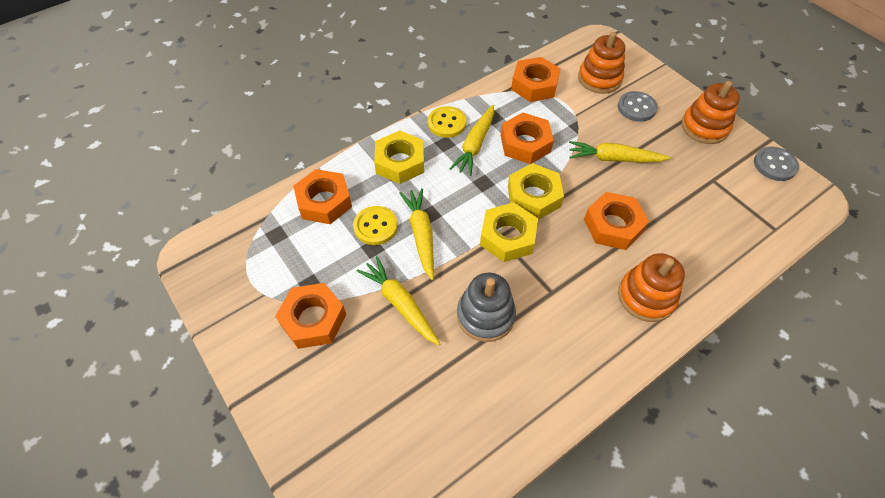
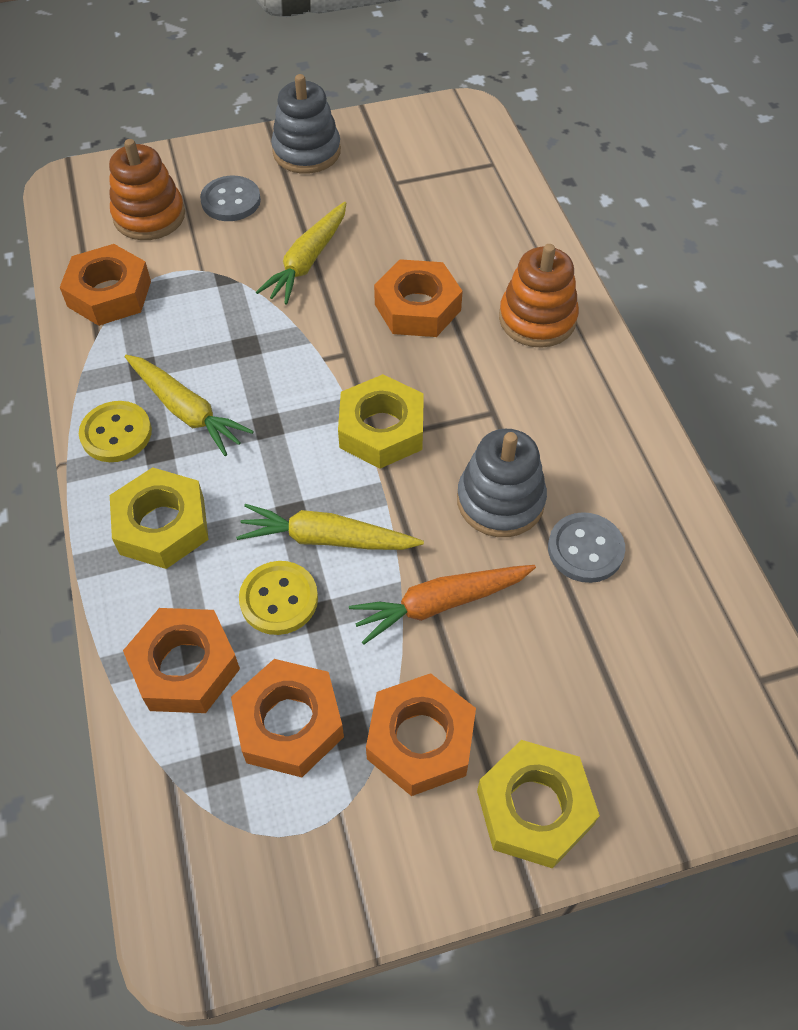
camera: 70 degrees left, 0 degrees up
yellow carrot [357,256,440,345] -> orange carrot [349,565,536,644]
orange nut [501,113,554,164] -> orange nut moved to [231,659,344,777]
yellow nut [508,163,564,220] -> yellow nut moved to [477,740,600,868]
orange stacking toy [681,81,740,144] -> grey stacking toy [271,74,341,174]
grey button [754,147,799,181] -> grey button moved to [548,512,625,583]

